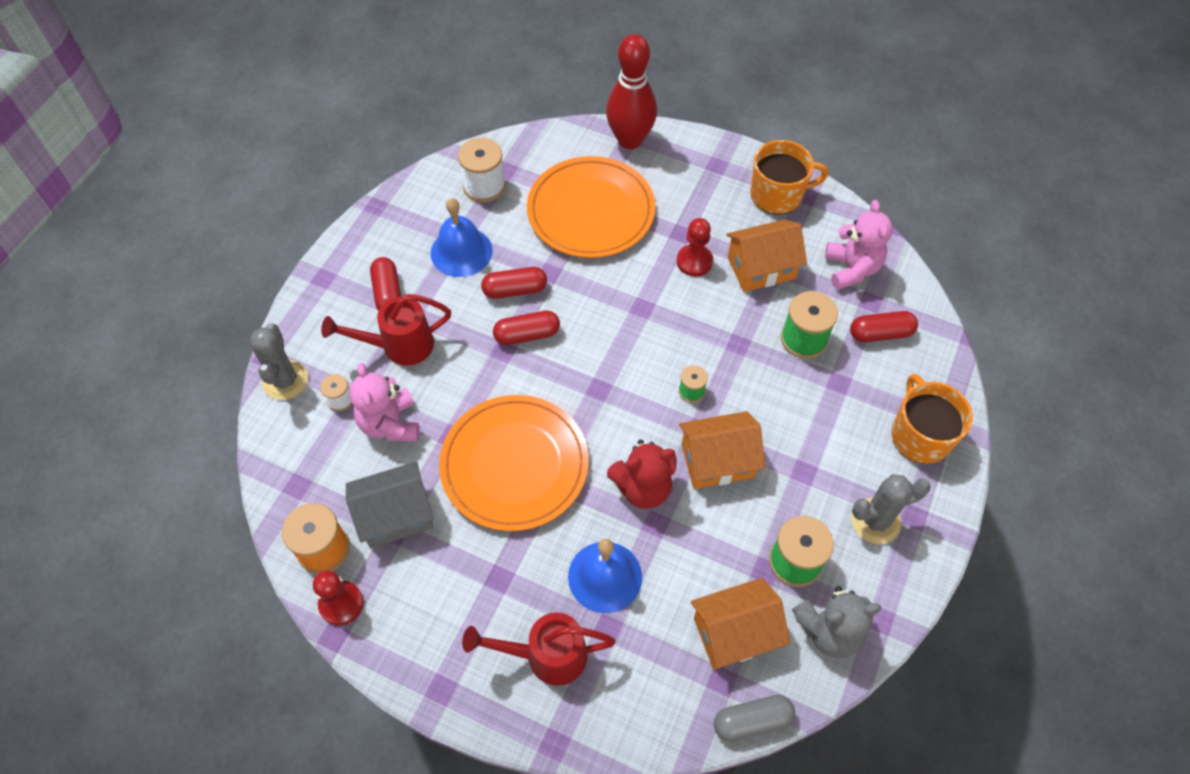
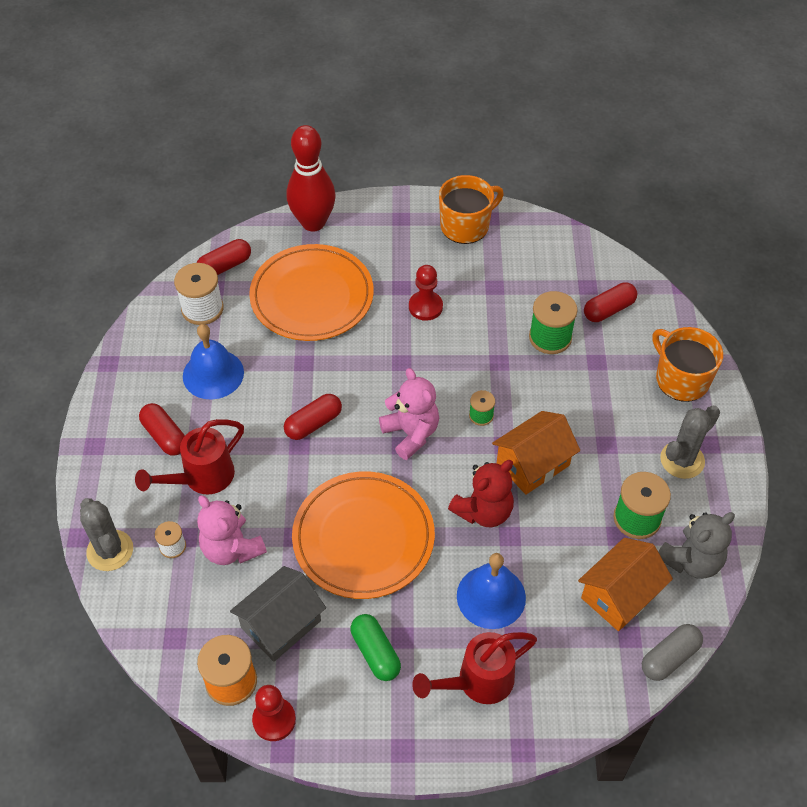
camera: 25 degrees left, 5 degrees down
red capsule [481,267,547,299] -> red capsule moved to [197,239,251,275]
orange house [726,219,807,292] -> none
pink teddy bear [825,200,893,290] -> pink teddy bear moved to [379,368,439,460]
none -> green capsule [351,614,401,681]

